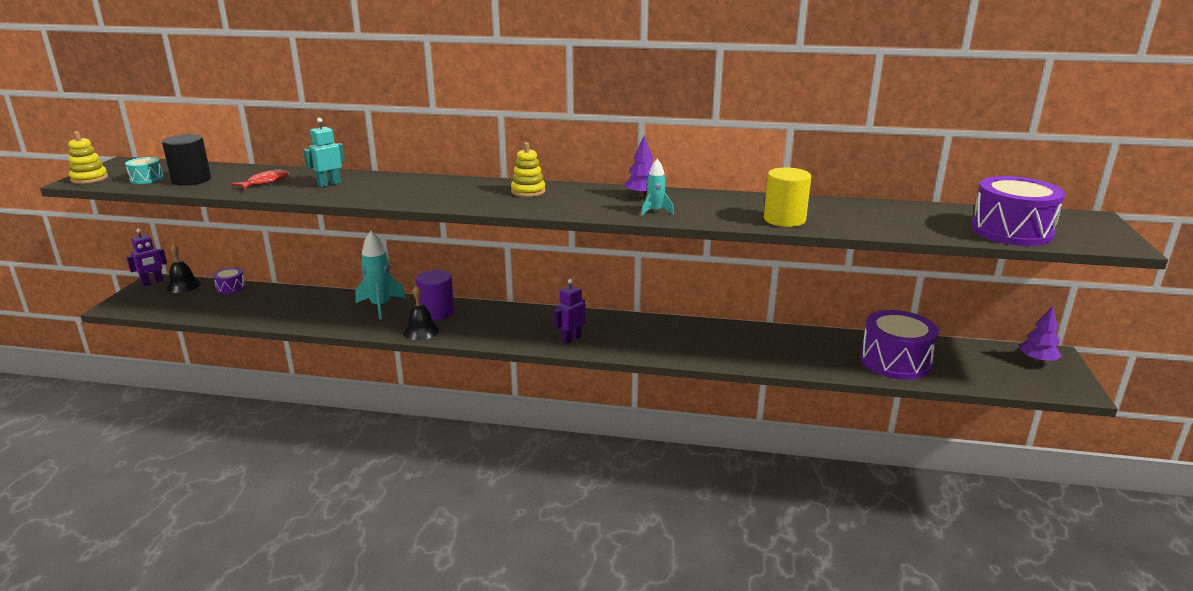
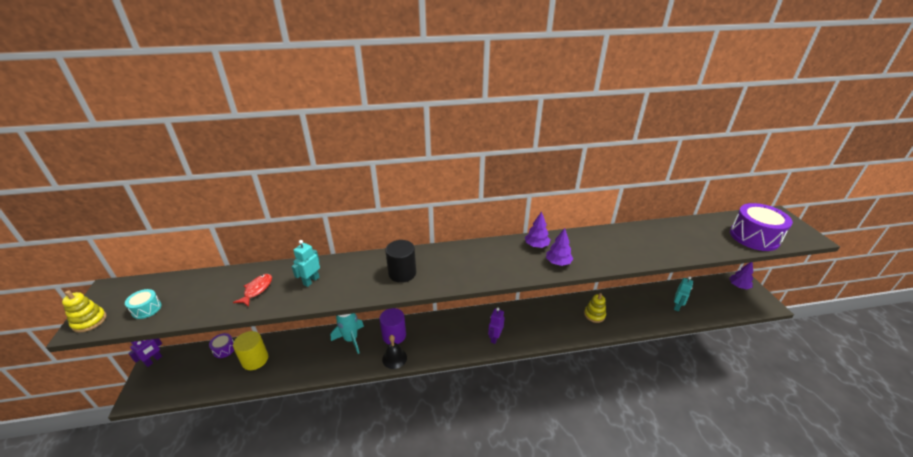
camera: 20 degrees left, 10 degrees up
black cylinder [162,134,211,186] -> black cylinder moved to [385,240,416,283]
black bell [166,244,201,293] -> none
yellow stacking toy [511,142,546,197] -> yellow stacking toy moved to [584,293,606,323]
turquoise rocket [641,159,674,216] -> purple tree [546,228,573,266]
yellow cylinder [764,167,811,227] -> yellow cylinder moved to [233,331,268,370]
purple drum [860,310,939,380] -> turquoise robot [674,276,693,311]

